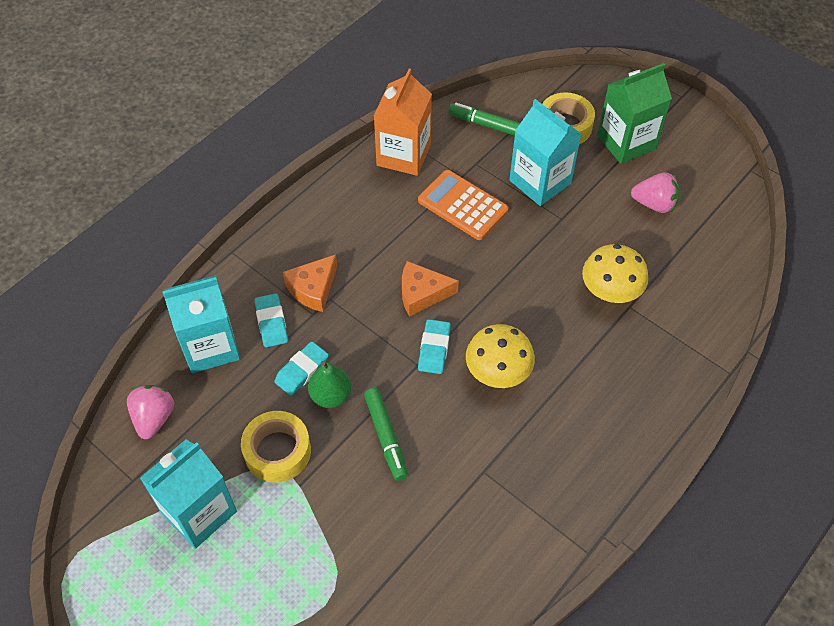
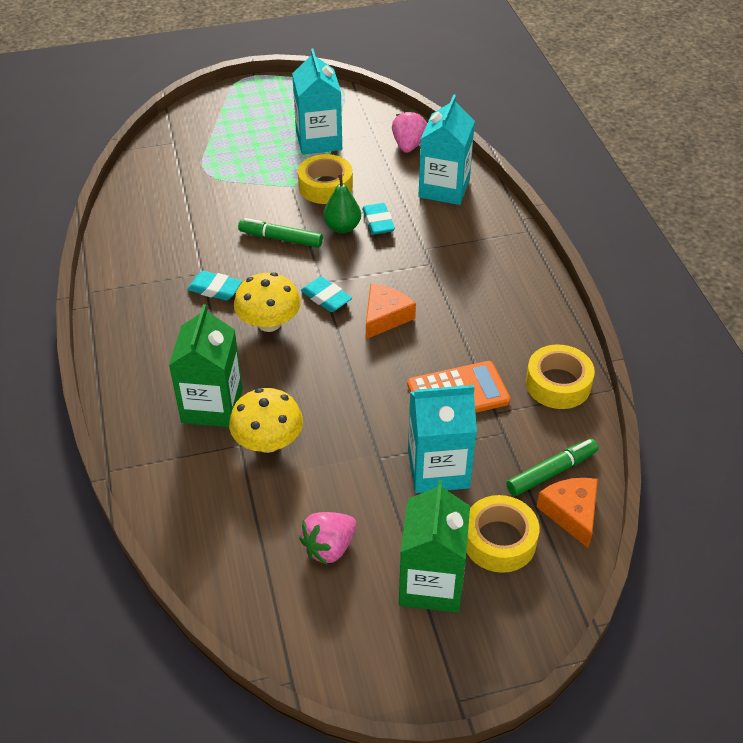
camera: 125 degrees right, 10 degrees down
pink strawberry [127,385,174,439] -> pink strawberry turned 120 degrees counterclockwise [392,110,427,153]
turquoise eraser [254,293,288,347] -> turquoise eraser moved to [187,271,242,300]
orange cheese [282,254,337,312] -> orange cheese moved to [537,478,598,548]
orange carton [374,69,432,176] -> yellow tape [526,344,595,409]
none -> green carton [169,304,243,427]

